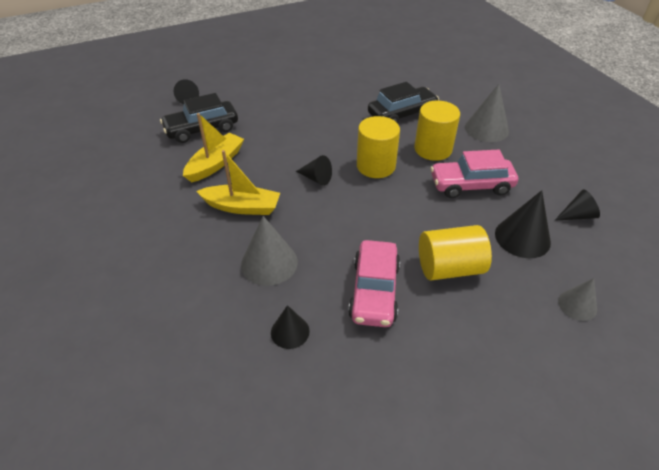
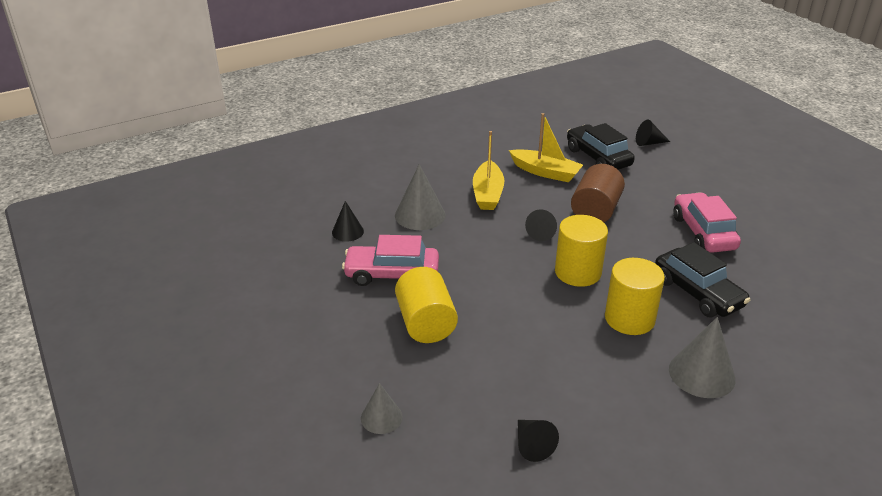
camera: 85 degrees right, 10 degrees down
pink car [430,150,518,198] -> pink car moved to [673,192,741,253]
black cone [495,190,551,258] -> none
none -> brown cylinder [571,164,625,222]

